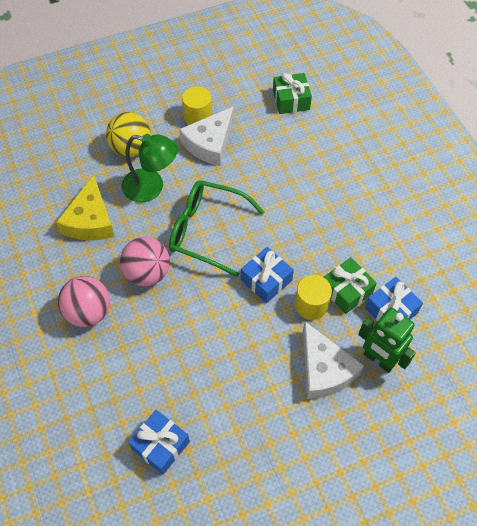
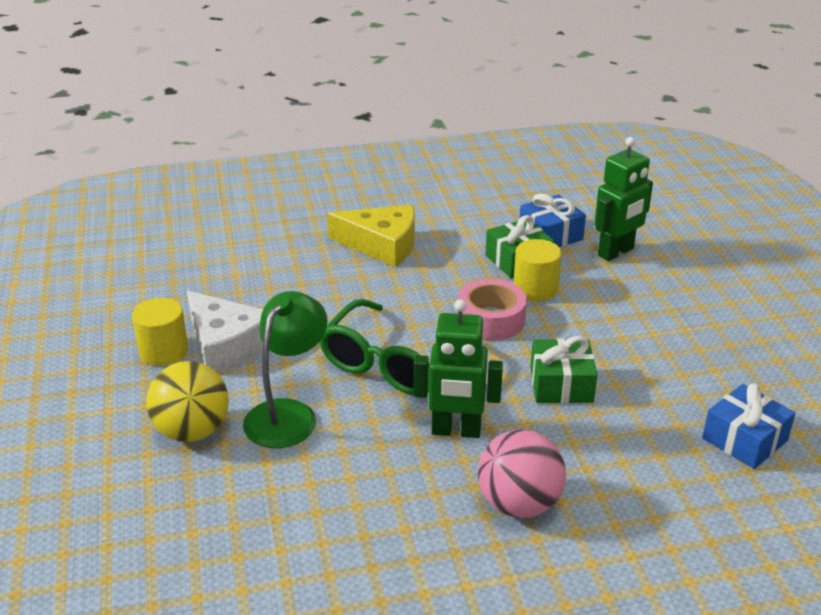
camera: 80 degrees left, 25 degrees down
yellow cheese [56,175,115,240] -> yellow cheese moved to [327,205,415,267]
pink ball [120,237,170,286] -> green robot [414,299,503,438]
blue gift [241,247,294,303] -> pink tape [457,279,527,340]
green gift [273,73,312,114] -> green gift moved to [530,336,597,403]
white cheese [303,322,364,399] -> none

